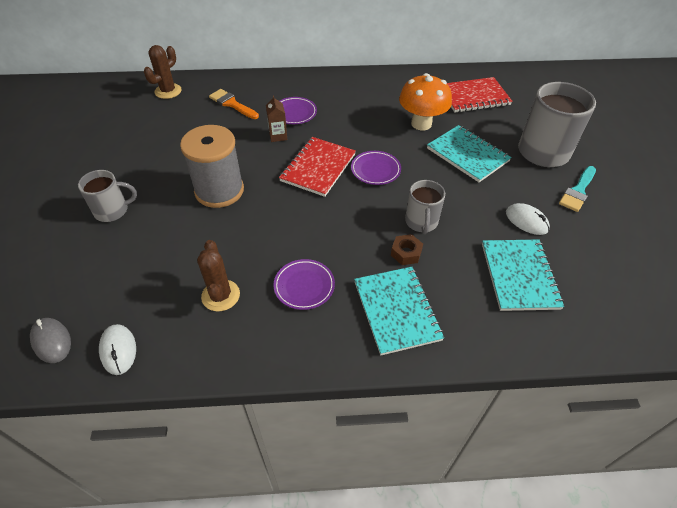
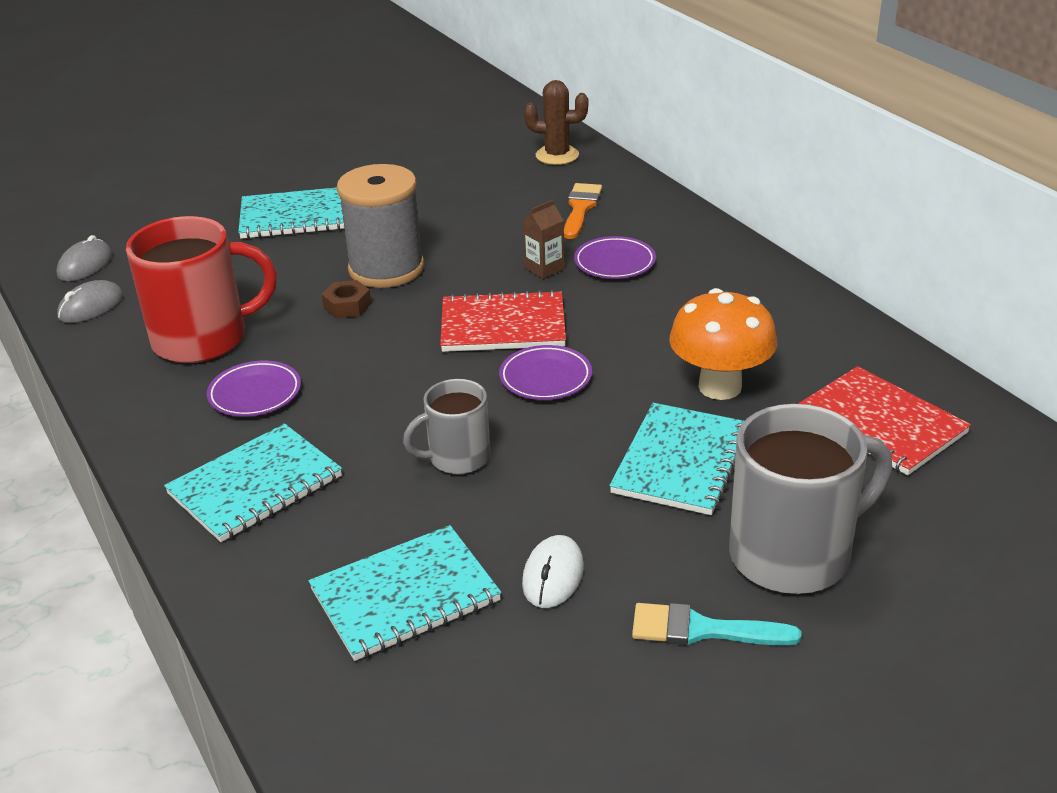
camera: 65 degrees right, 15 degrees down
grey mug [78,170,137,222] -> turquoise notebook [238,187,344,239]
white mouse [99,324,136,375] -> grey mouse [57,280,123,323]
brown cactus [197,240,240,311] -> red mug [126,216,277,363]
brown nut [391,234,423,265] -> brown nut moved to [322,280,371,318]

